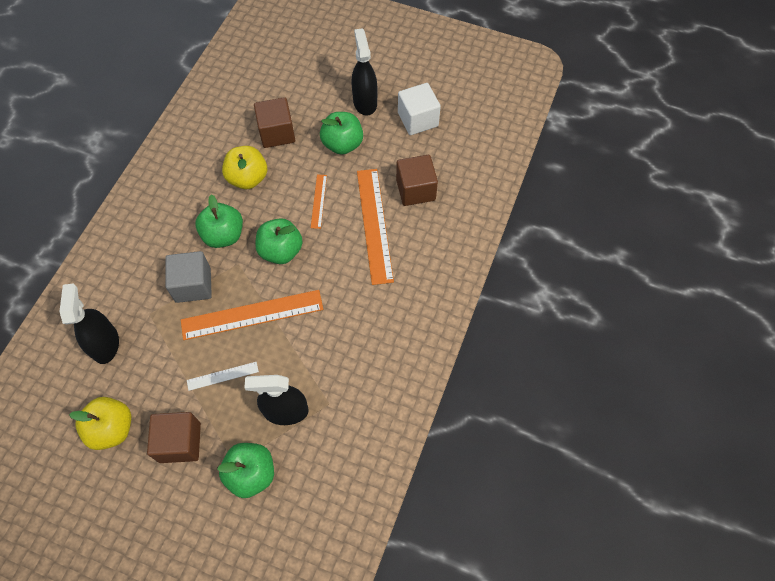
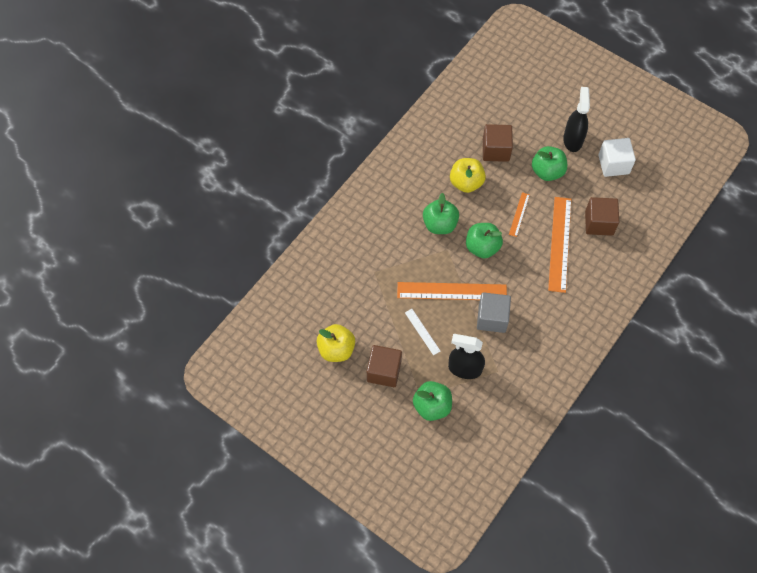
camera: 15 degrees right, 0 degrees up
black spray bottle [59,284,119,364] -> none
grey cube [166,251,212,303] -> grey cube moved to [477,292,511,333]
white ruler [187,362,259,391] -> white ruler turned 60 degrees clockwise [405,309,440,355]

